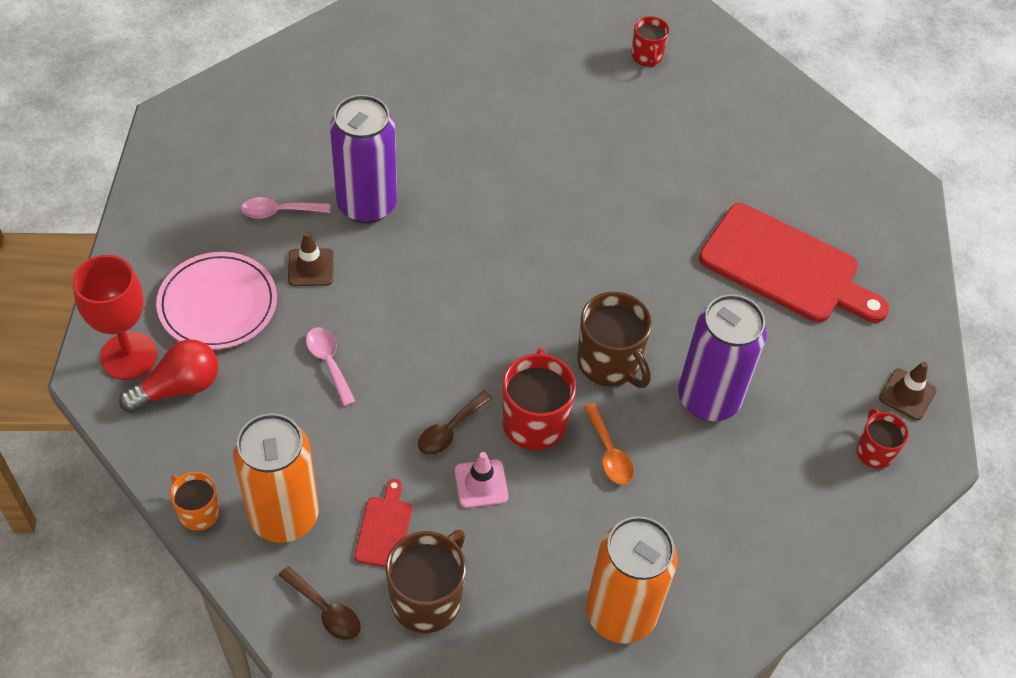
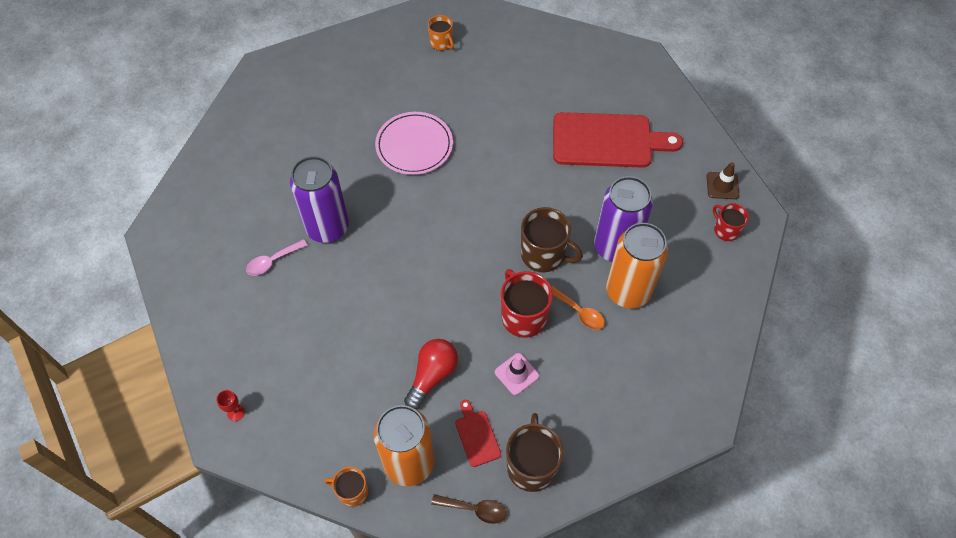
camera: 25 degrees left, 5 degrees up
red goblet [73,255,158,380] -> red goblet [216,390,245,421], size x0.42
red light bulb [119,339,218,413] -> red light bulb moved to [404,339,458,409]
pink plate [156,252,277,350] -> pink plate moved to [375,112,453,175]
brown traffic cone [288,232,334,286] -> none
pink spoon [306,327,356,406] -> none
brown spoon [418,390,493,455] -> none
orange can [586,516,677,643] -> orange can moved to [606,223,668,308]
red mug [631,16,669,67] -> orange mug [428,15,454,51]

